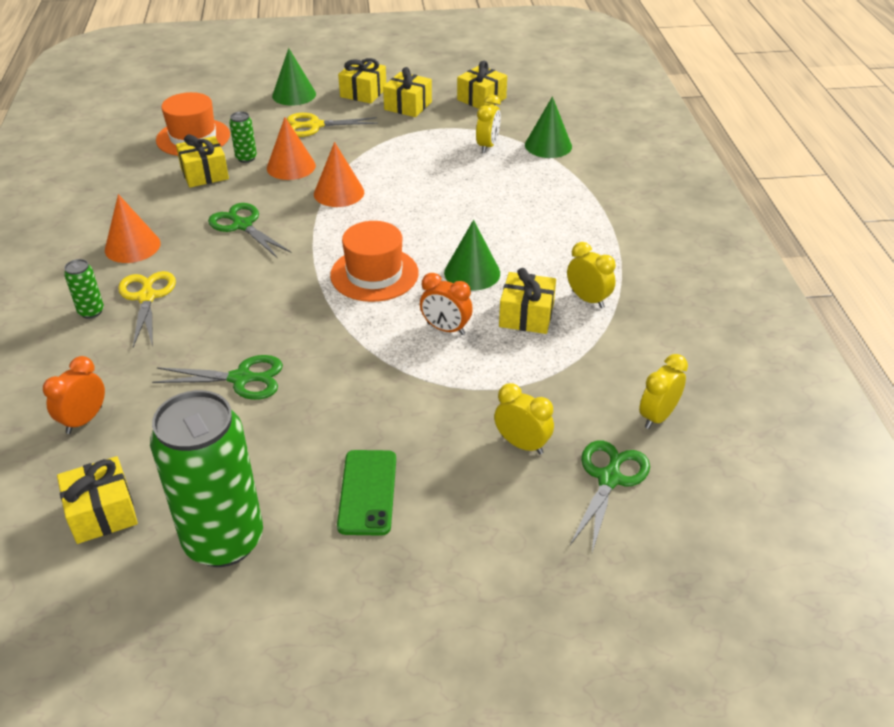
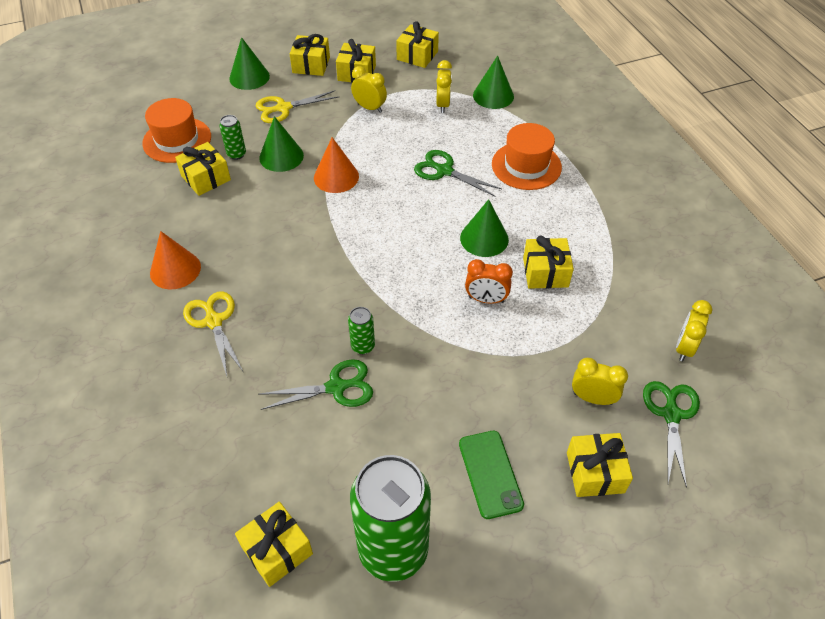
camera: 15 degrees left, 10 degrees up
orange clock [43,356,105,434] -> none
green can [64,259,104,319] -> green can moved to [348,307,375,354]
green scissors [208,203,291,258] -> green scissors moved to [414,150,502,196]
orange cone [267,117,316,180] -> green cone [259,116,304,172]
orange hat [330,221,419,302] -> orange hat moved to [492,123,562,190]
yellow clock [567,242,616,308] -> yellow clock moved to [351,66,387,113]
none -> yellow gift [567,433,633,497]

